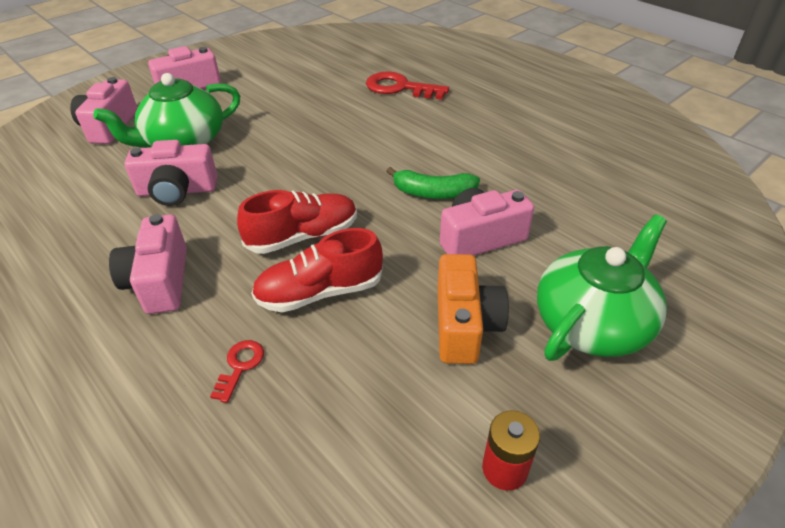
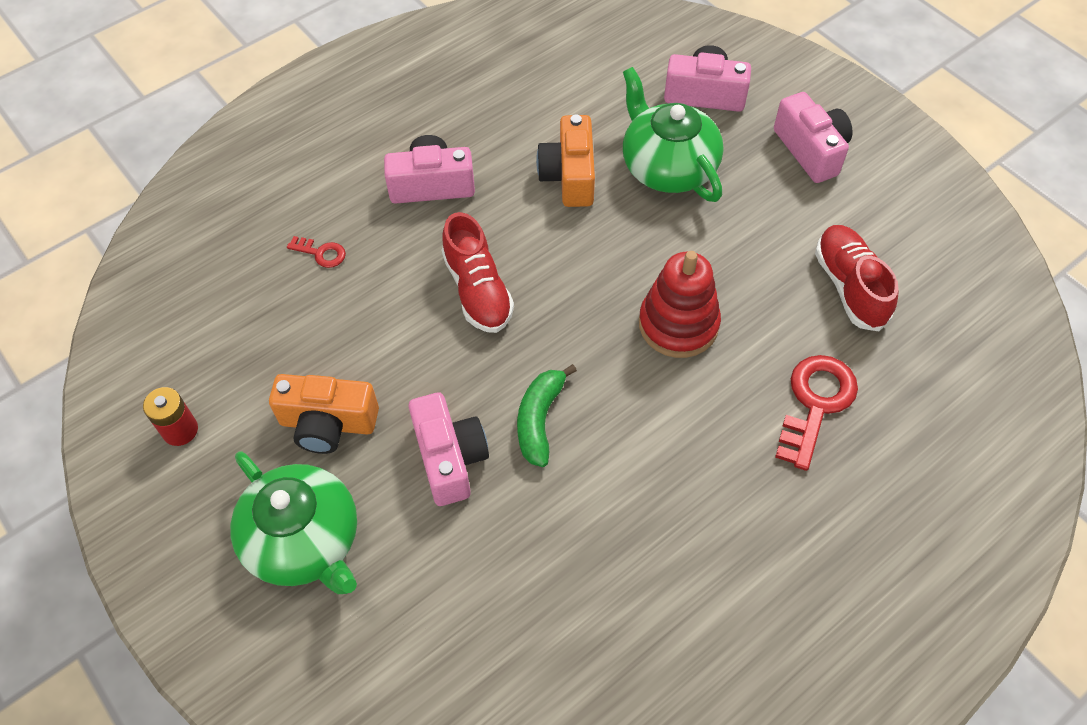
camera: 95 degrees right, 15 degrees up
pink camera [124,140,218,206] -> orange camera [536,115,595,207]
red shoe [251,228,383,312] -> red shoe moved to [815,225,899,331]
none -> red stacking toy [639,251,721,358]

